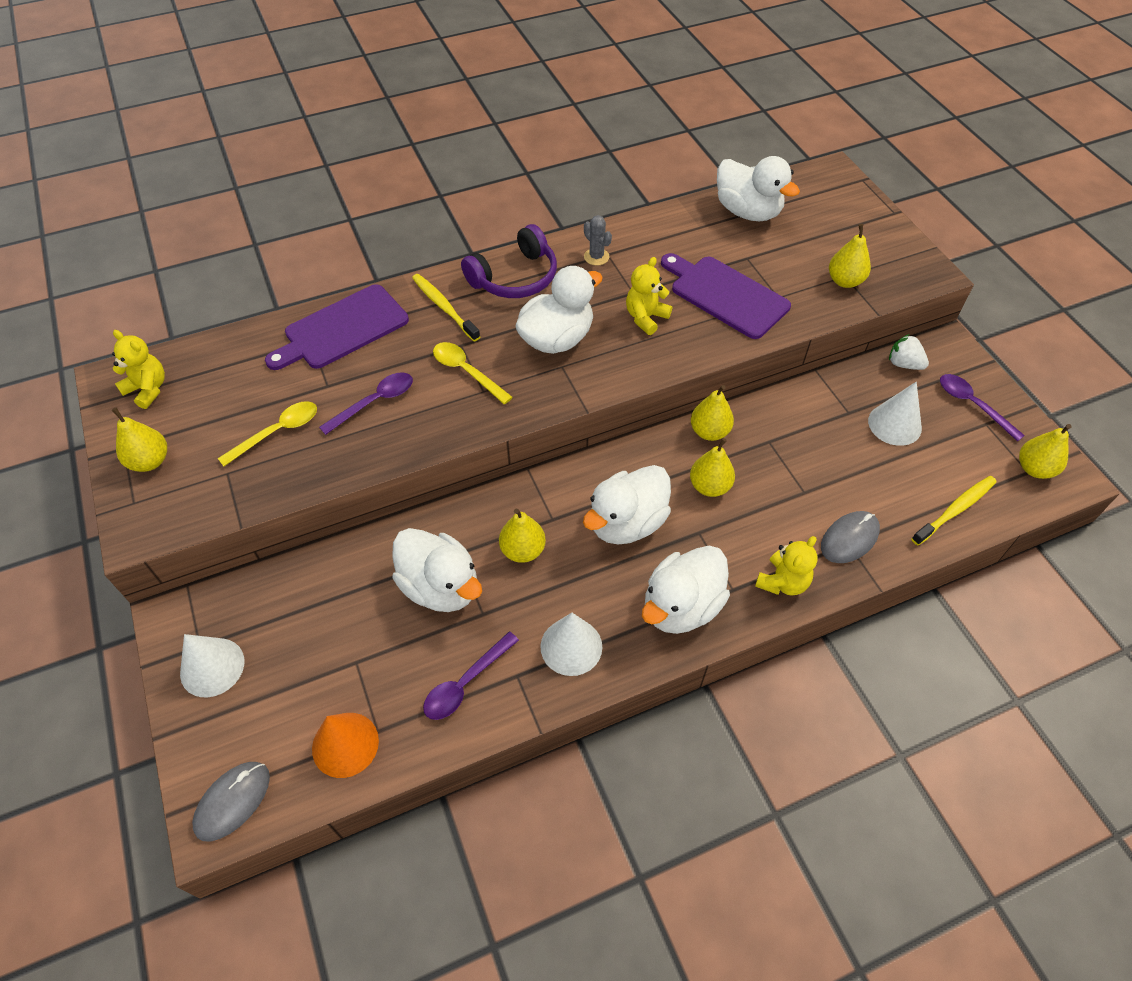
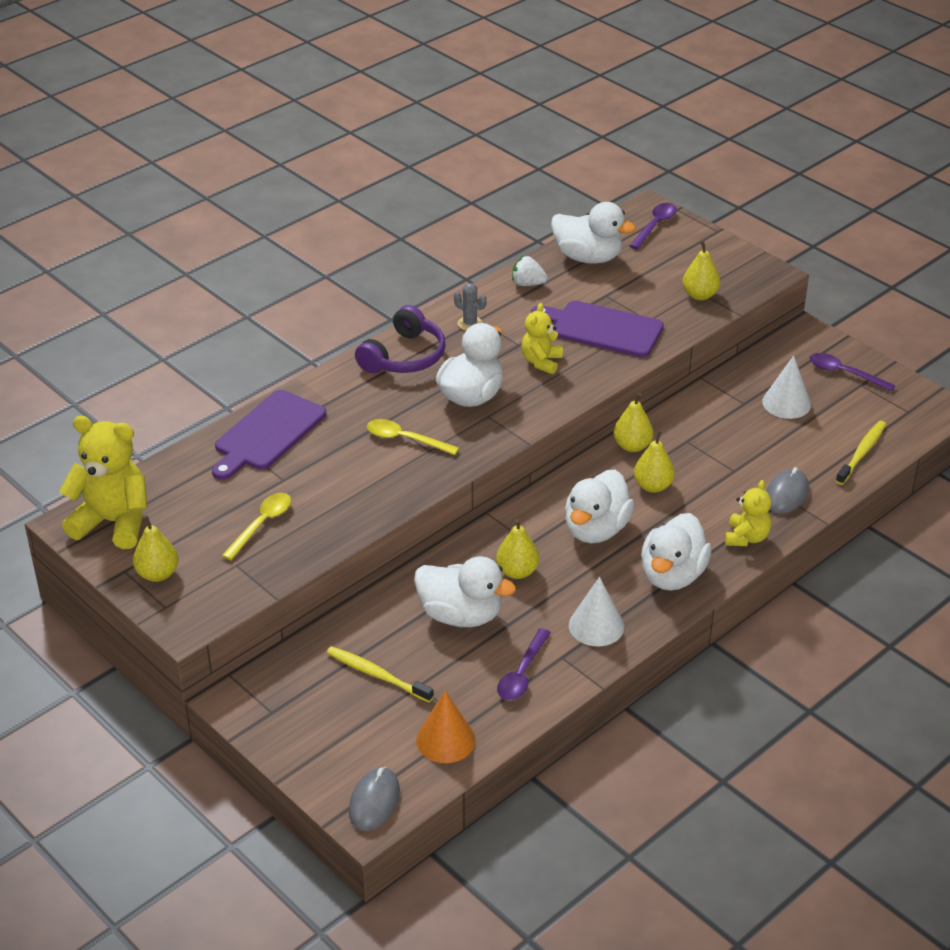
camera: 20 degrees left, 15 degrees down
yellow teddy bear [112,330,165,409] -> yellow teddy bear [59,416,148,549], size x1.77
white cone [180,634,244,697] -> none
purple spoon [319,372,413,435] -> purple spoon moved to [630,203,677,249]
yellow toothbrush [412,274,480,342] -> yellow toothbrush moved to [327,646,434,702]
white strawberry [889,334,929,370] -> white strawberry moved to [512,256,548,286]
yellow pear [1019,424,1072,479] -> none

